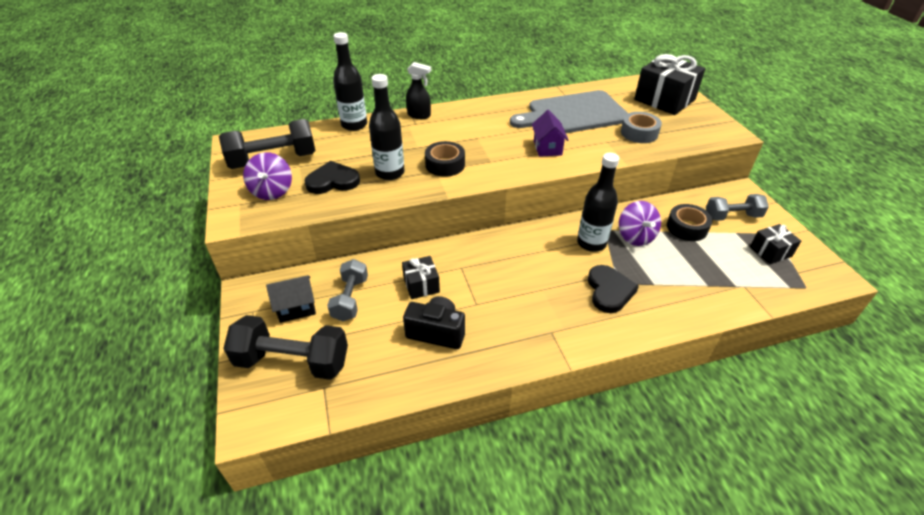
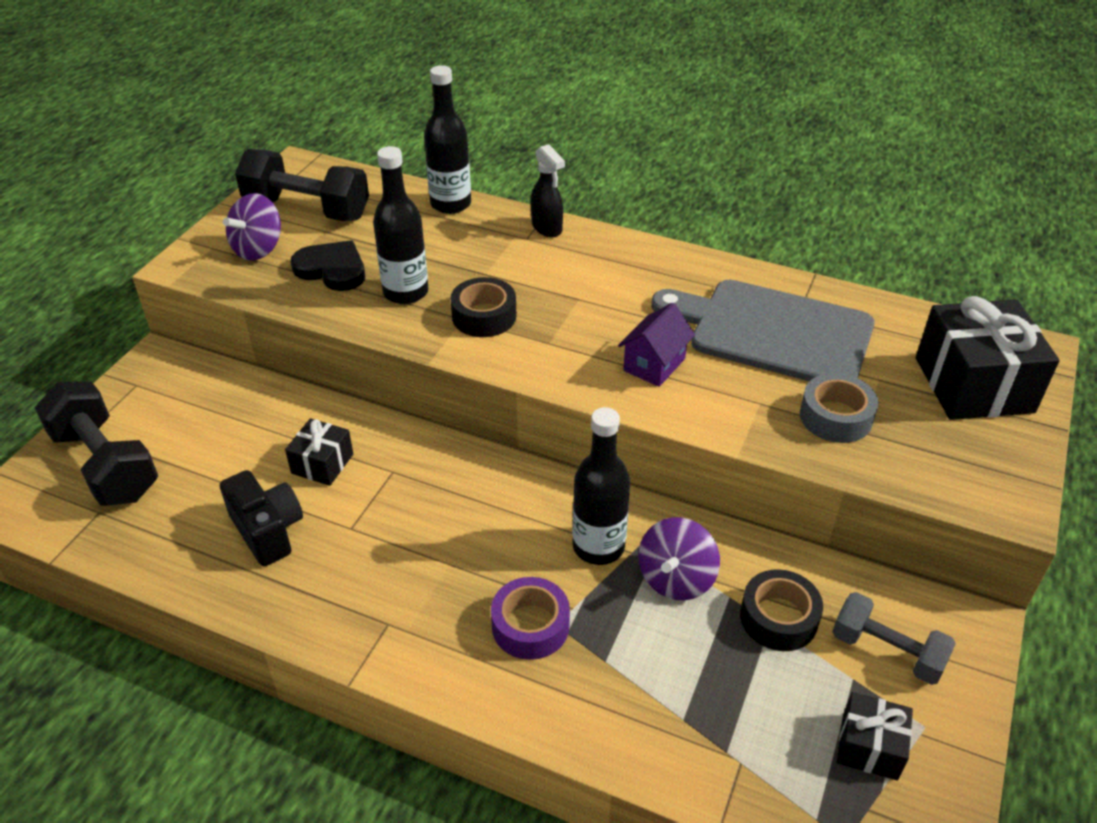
camera: 40 degrees right, 0 degrees up
black house [266,275,316,323] -> none
grey dumbbell [327,259,368,322] -> none
black heart [588,265,639,313] -> purple tape [491,577,570,660]

